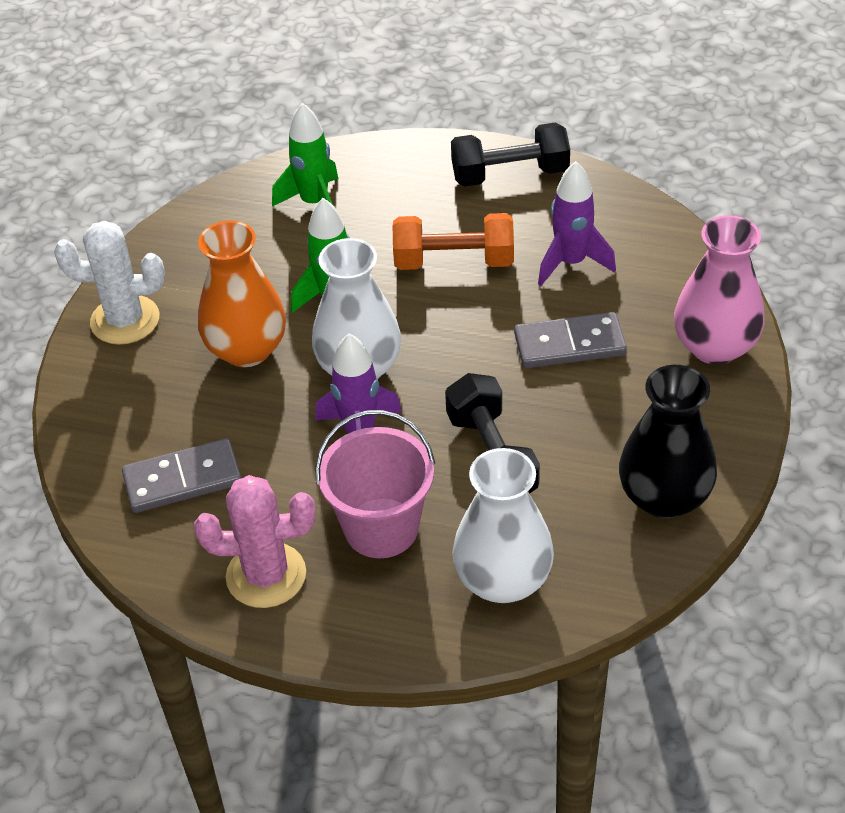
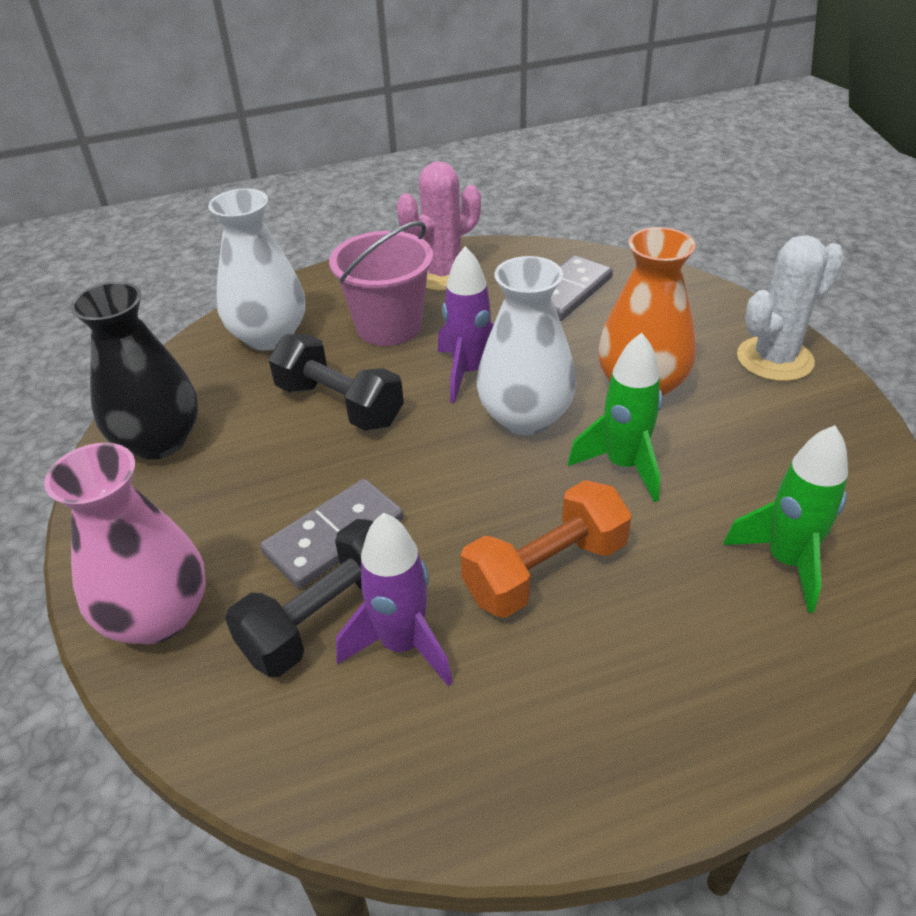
camera: 145 degrees right, 5 degrees down
black dumbbell [451,122,570,187] -> black dumbbell moved to [225,519,374,677]

